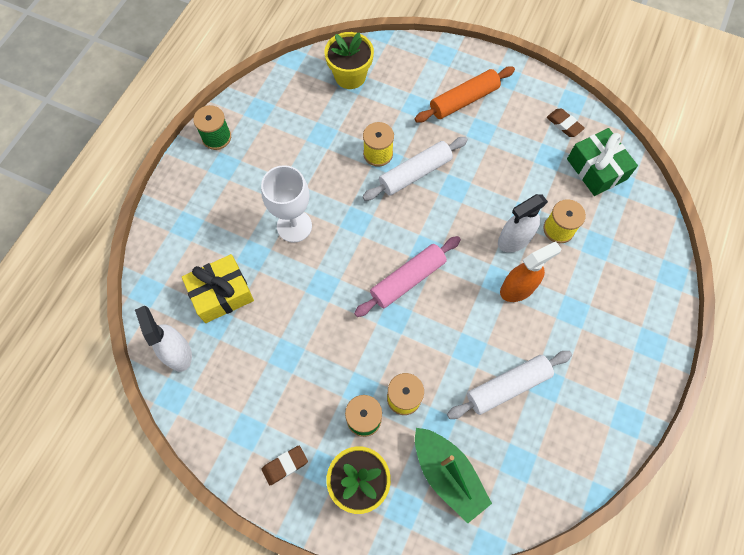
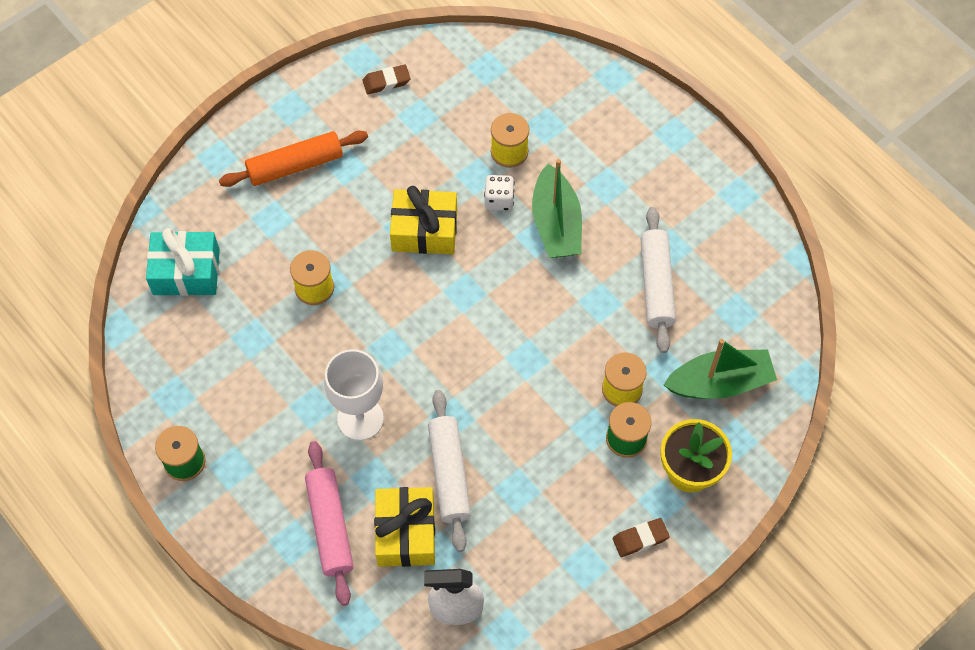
camera: 65 degrees left, 5 degrees down
brown eraser [262,446,308,485] -> brown eraser turned 75 degrees clockwise [613,518,670,557]
yellow flower pot [324,32,374,89] -> turquoise gift [146,228,220,296]
pink rolling pin [354,236,461,317] -> pink rolling pin moved to [305,441,354,606]
white rolling pin [362,137,468,201] -> white rolling pin moved to [428,390,471,552]
orange rolling pin [415,66,515,123] -> orange rolling pin turned 75 degrees clockwise [219,131,368,187]
white spray bottle [498,194,548,252] -> white dice [484,175,514,211]
orange spray bottle [500,241,561,302] -> green boat [532,159,582,258]
green gift [567,128,638,196] -> none
none -> yellow gift [390,186,457,254]

